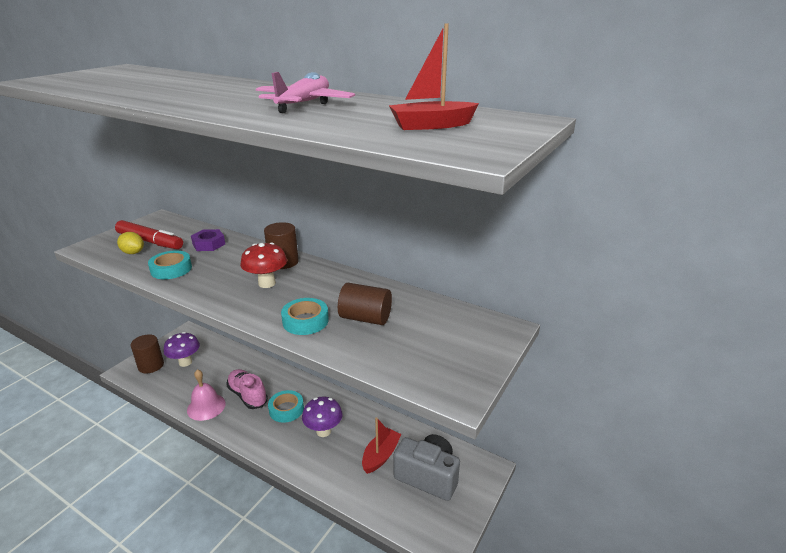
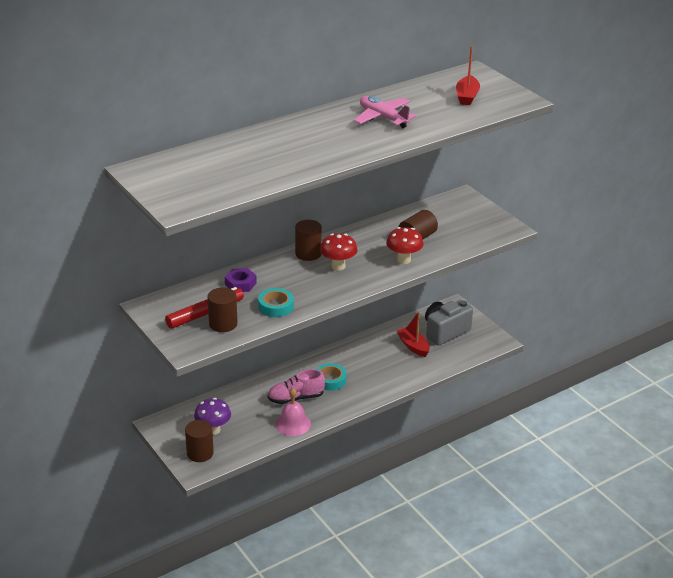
camera: 65 degrees left, 5 degrees up
yellow lemon [117,232,144,254] -> brown cylinder [207,287,238,332]
turquoise tape [281,298,329,335] -> red mushroom [386,227,423,264]
purple mushroom [302,397,343,437] -> none

